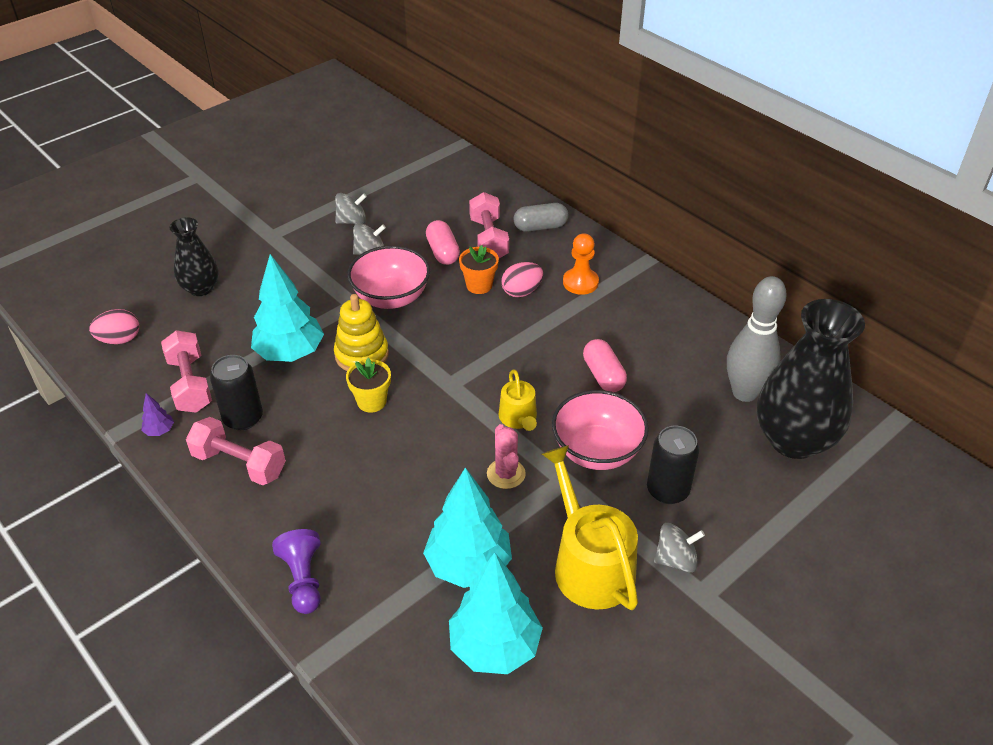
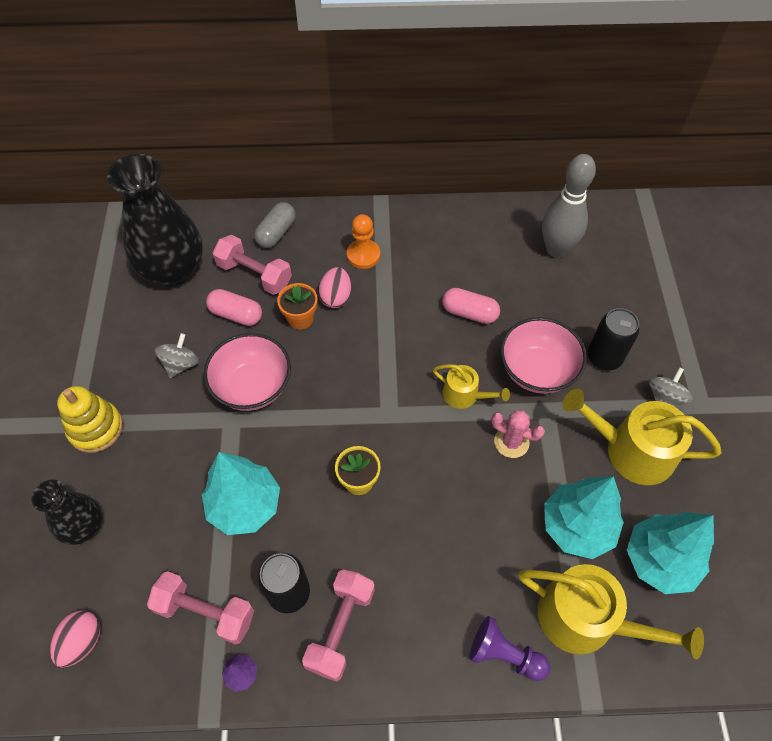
camera: 50 degrees left, 15 degrees up
pink dumbbell [186,417,286,485] -> pink dumbbell turned 45 degrees counterclockwise [302,569,375,682]
yellow stacking toy [334,294,389,371] -> yellow stacking toy moved to [57,386,123,453]
grey spinning top [335,193,367,224] -> none
black vase [757,299,865,459] -> black vase moved to [107,154,203,286]
none -> yellow watering can [518,564,704,659]

